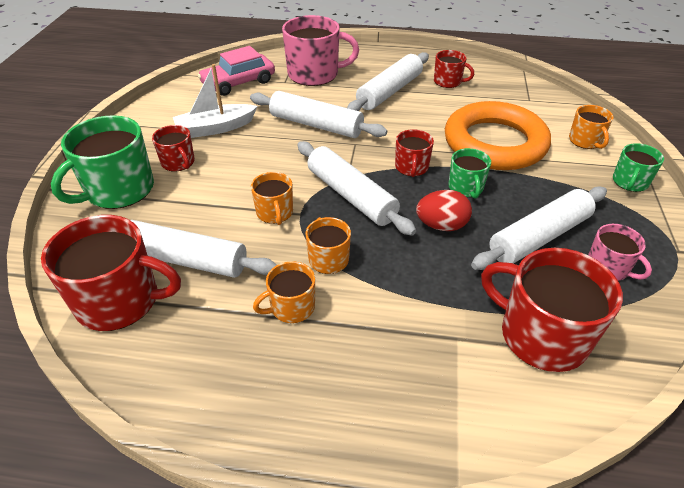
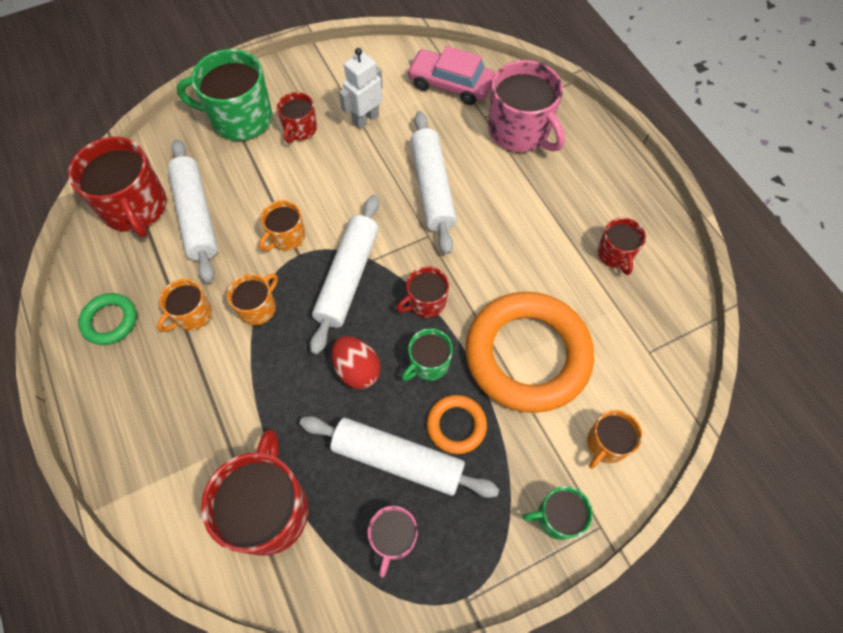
camera: 55 degrees right, 20 degrees up
white boat [173,64,257,138] -> white robot [339,48,383,129]
orange mug [253,261,315,323] -> orange mug turned 75 degrees counterclockwise [157,279,212,332]
white rolling pin [347,52,429,111] -> none
none -> green ring [78,293,137,345]
none -> orange ring [426,395,487,454]

